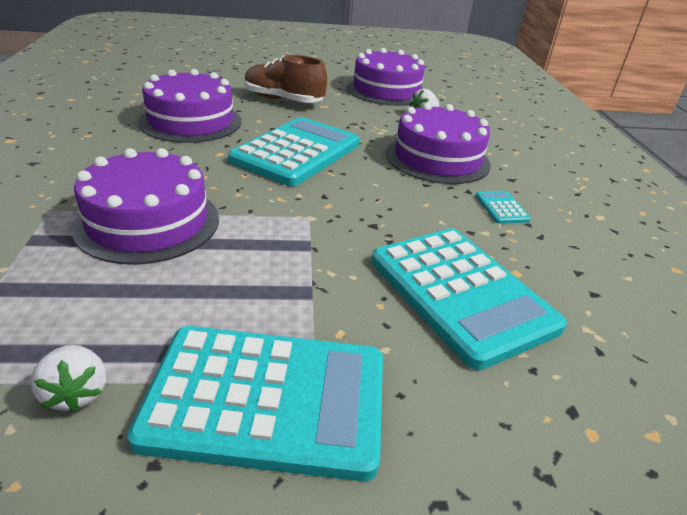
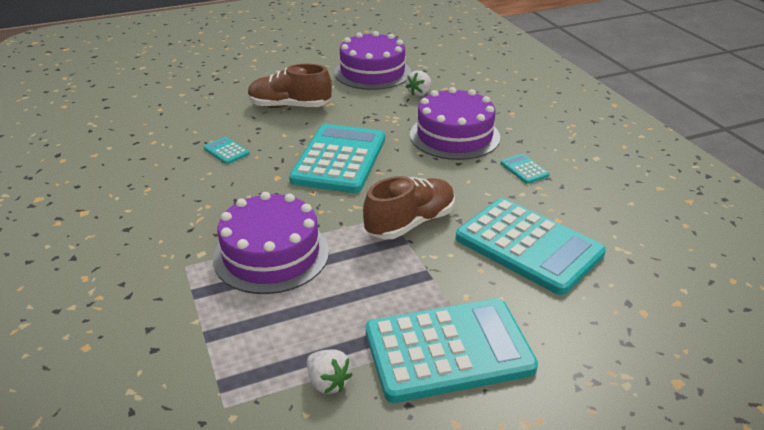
camera: 15 degrees left, 0 degrees up
purple cake [138,69,241,143] -> turquoise calculator [204,137,249,164]
none -> brown shoe [363,176,455,239]

